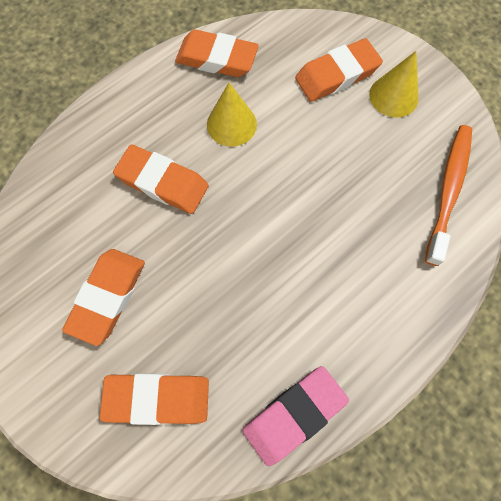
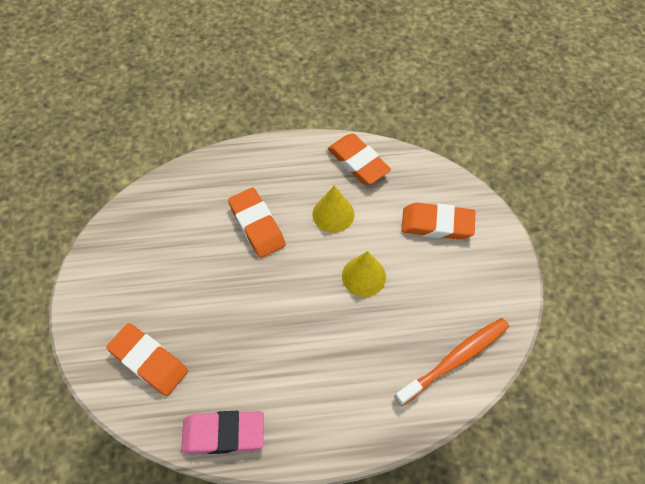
camera: 35 degrees right, 10 degrees down
orange eraser [62,249,145,346] -> none
yellow cone [369,51,419,117] -> yellow cone moved to [342,251,386,297]

